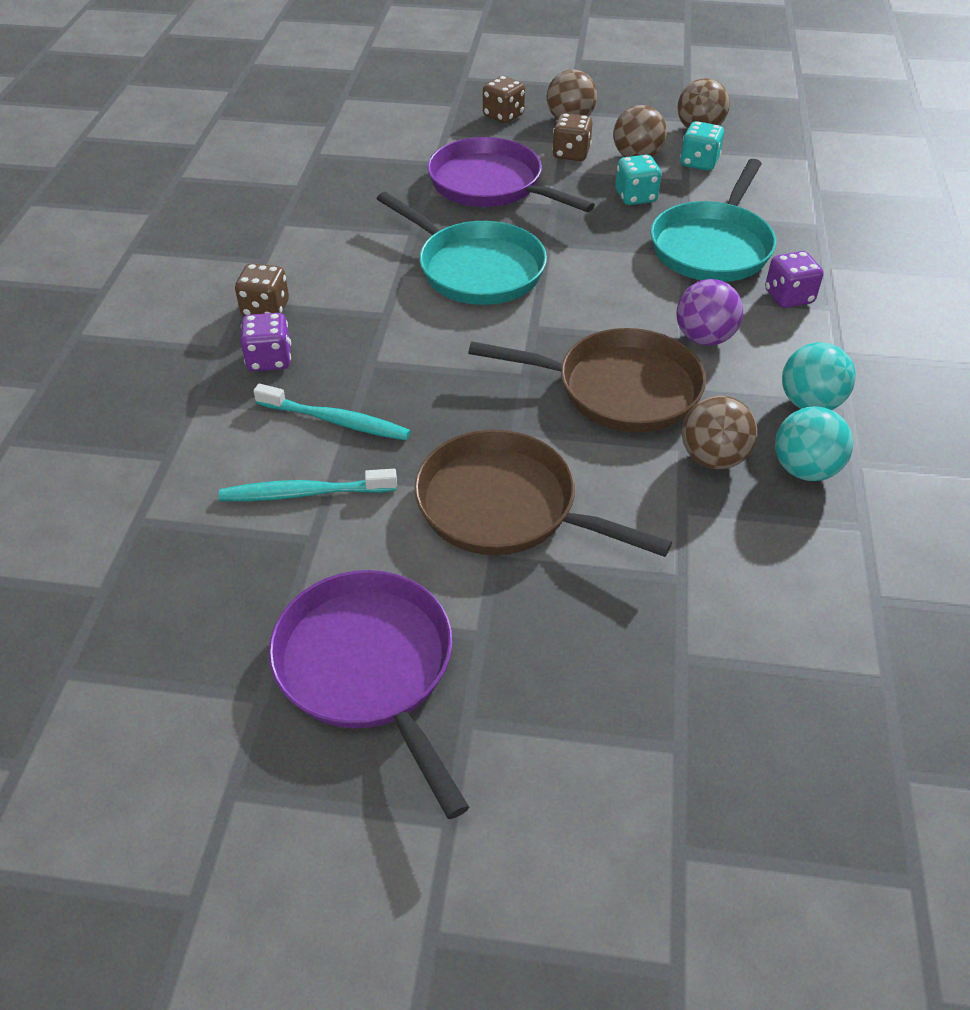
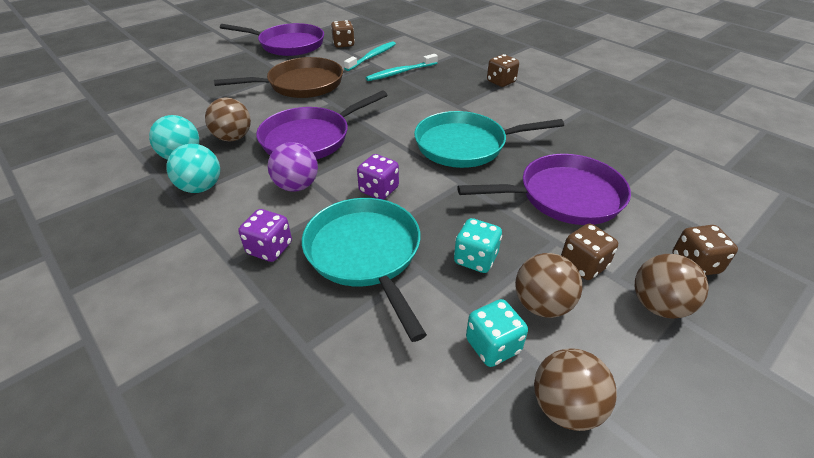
camera: 130 degrees right, 5 degrees down
purple dice [240,313,291,372] -> purple dice moved to [357,154,399,200]
brown pan [468,328,706,432] -> purple pan [256,91,387,160]
none -> brown dice [331,20,355,48]

